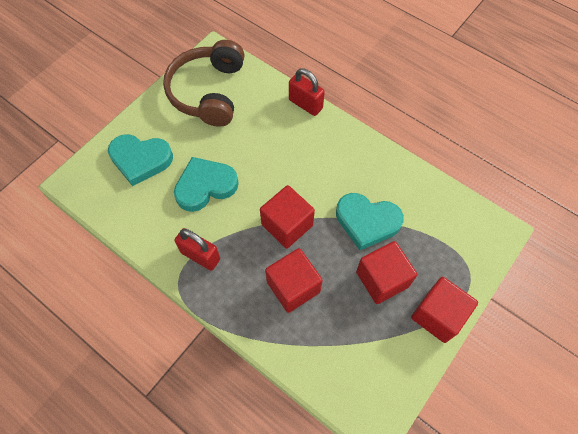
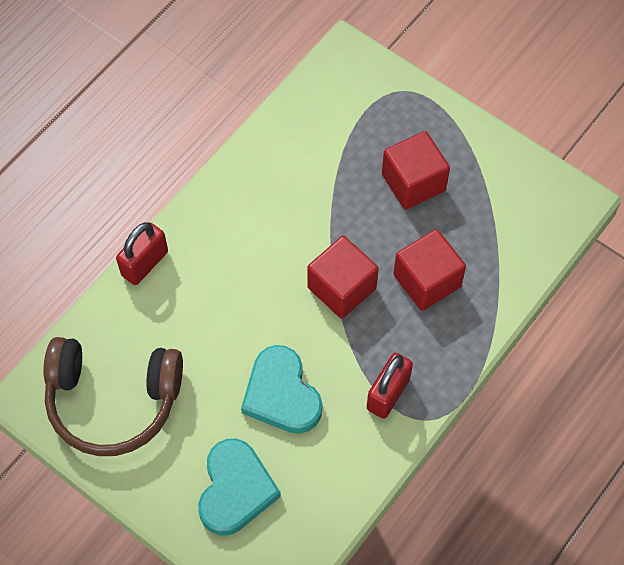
camera: 90 degrees left, 0 degrees up
turquoise heart [336,193,404,250] -> none
red cube [411,277,478,343] -> none

